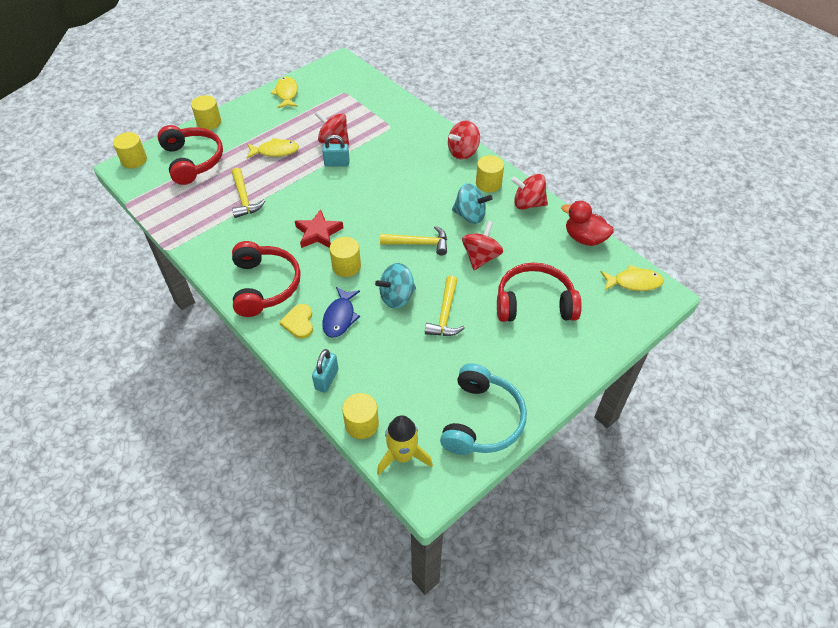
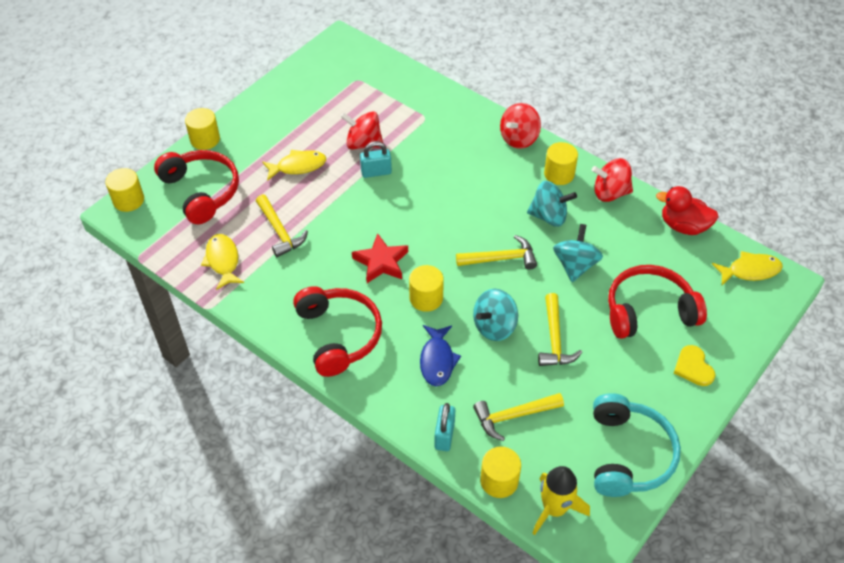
camera: 10 degrees left, 0 degrees up
yellow fish [271,77,298,108] -> yellow fish moved to [201,234,244,290]
yellow heart [279,304,313,339] -> yellow heart moved to [674,345,715,386]
red spinning top [462,221,503,270] -> turquoise spinning top [553,224,603,282]
none -> yellow hammer [473,393,564,441]

